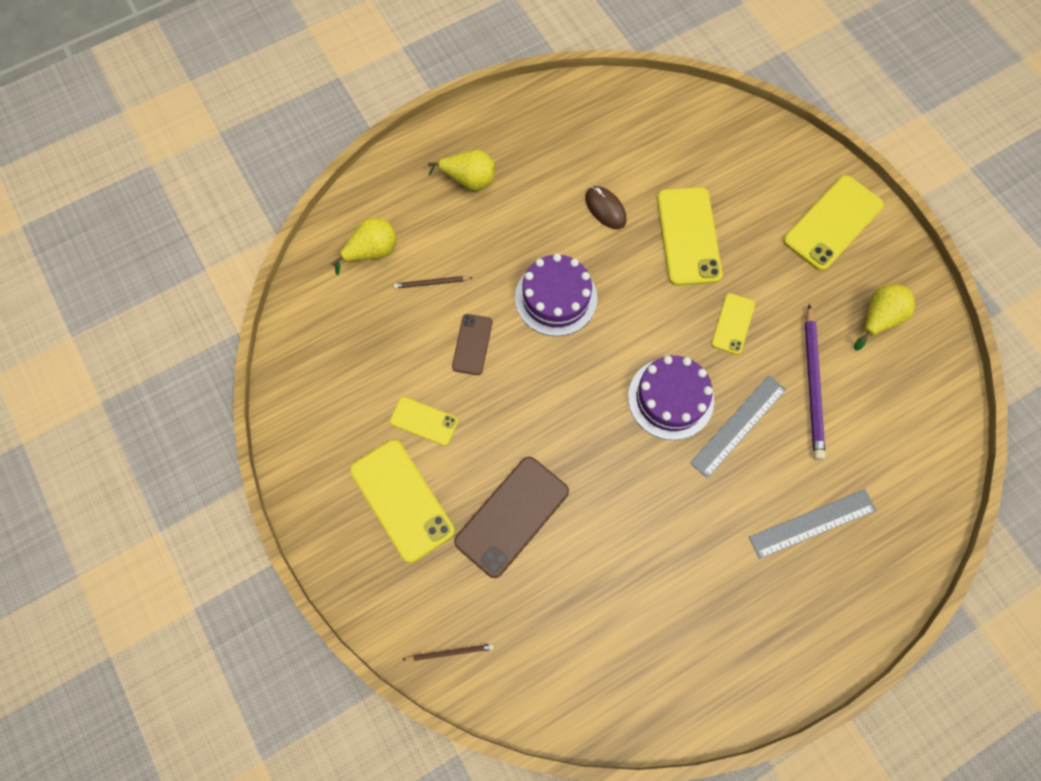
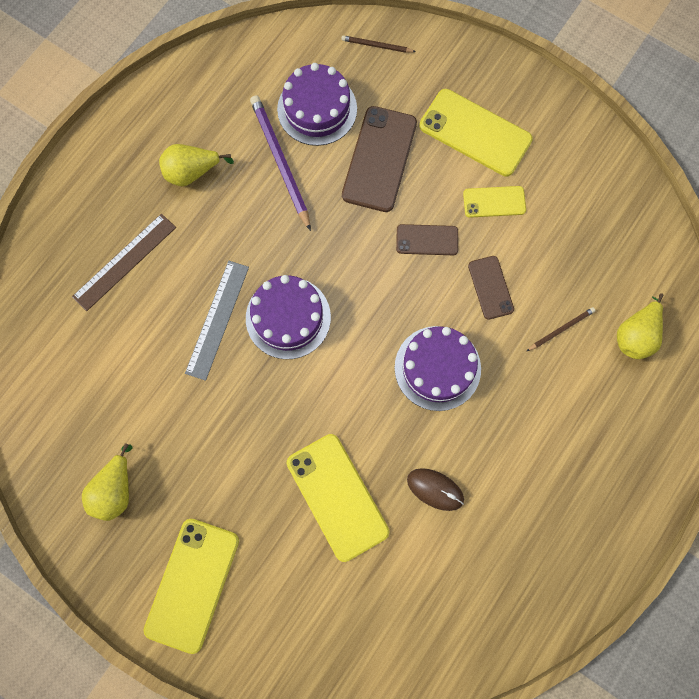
camera: 155 degrees right, 5 degrees up
brown pencil [402,644,494,661] -> brown pencil turned 45 degrees clockwise [341,35,416,53]
yellow pear [428,150,495,191] -> yellow pear moved to [159,144,234,186]
yellow phone [711,293,755,355] -> none
grey ruler [749,489,876,559] -> brown ruler [72,214,176,311]
purple pencil [805,304,825,460] -> purple pencil moved to [250,95,311,231]
none -> purple cake [277,63,357,146]
none -> brown phone [396,224,458,255]

